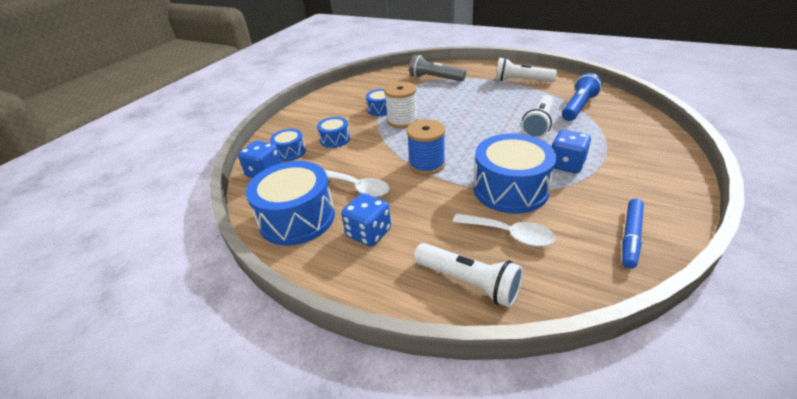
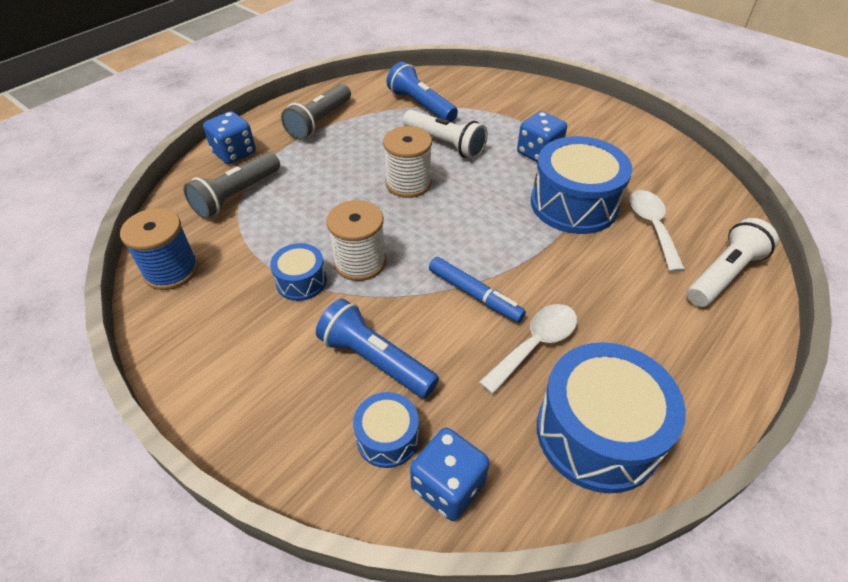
camera: 80 degrees left, 10 degrees up
blue drum [317,117,350,148] -> blue flashlight [316,299,439,398]
blue dice [341,193,391,247] -> blue dice moved to [203,111,256,164]
blue spool [407,119,445,175] -> blue spool moved to [120,208,198,290]
white spoon [453,214,555,247] -> white spoon turned 45 degrees counterclockwise [630,190,685,272]
white flashlight [495,57,557,82] -> grey flashlight [281,84,351,140]
blue marker [622,198,644,269] -> blue marker moved to [429,257,526,323]
none -> white spool [383,126,432,198]

